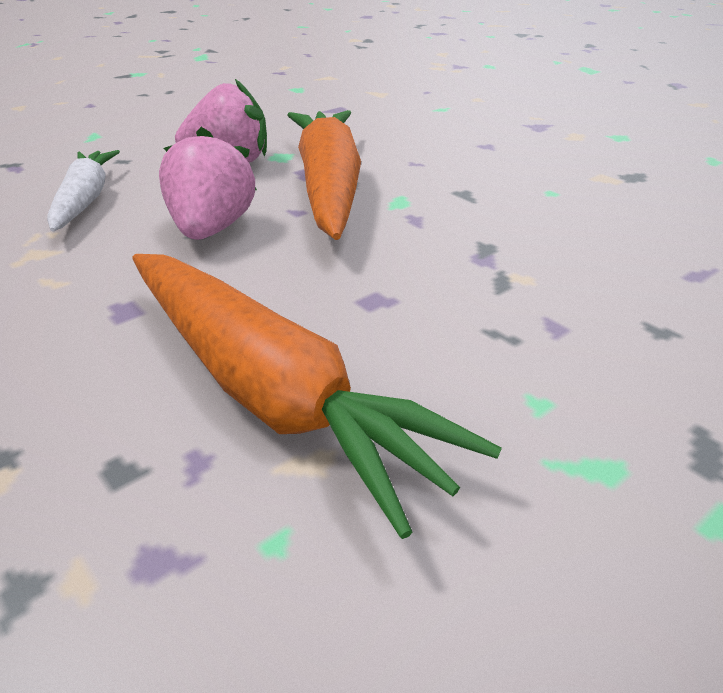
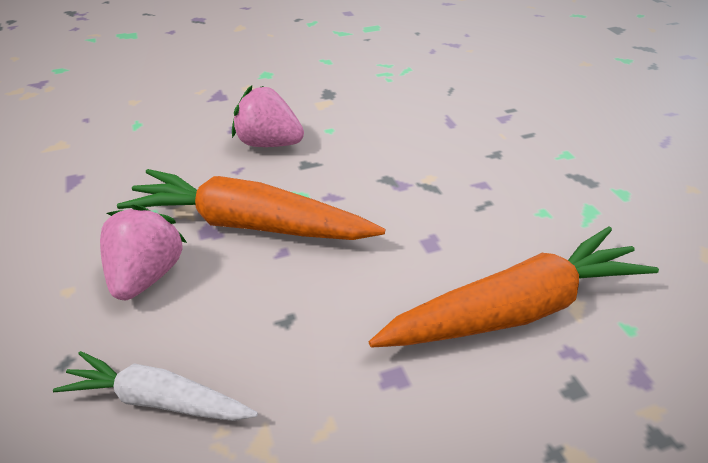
camera: 70 degrees left, 5 degrees up
pink strawberry [159,127,257,240] -> pink strawberry moved to [232,86,304,147]

